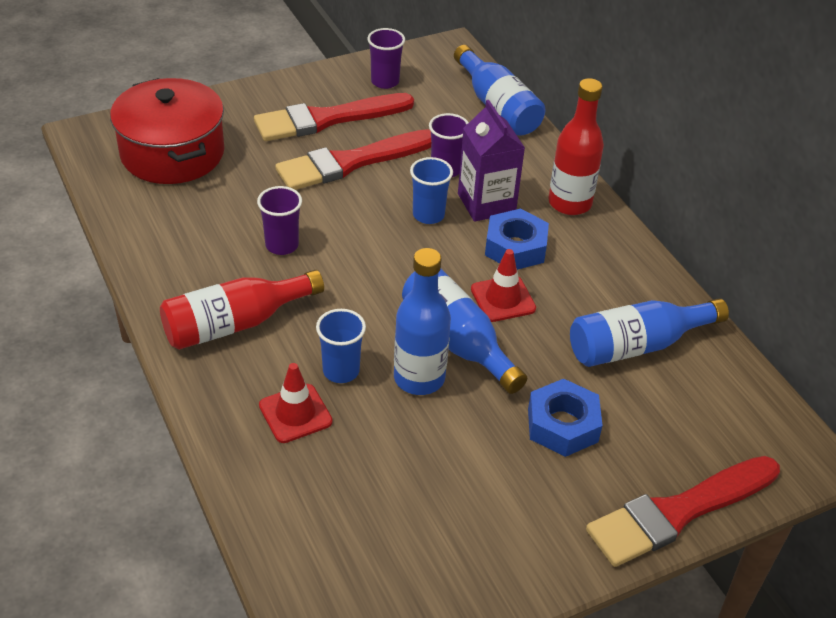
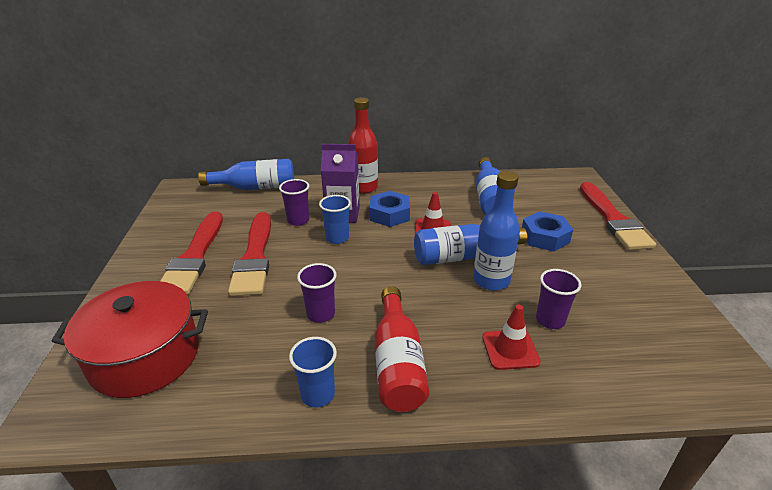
camera: 65 degrees left, 10 degrees down
blue cup [316,309,366,383] -> blue cup moved to [289,337,337,407]
purple cup [367,28,405,89] -> purple cup moved to [536,269,581,329]

